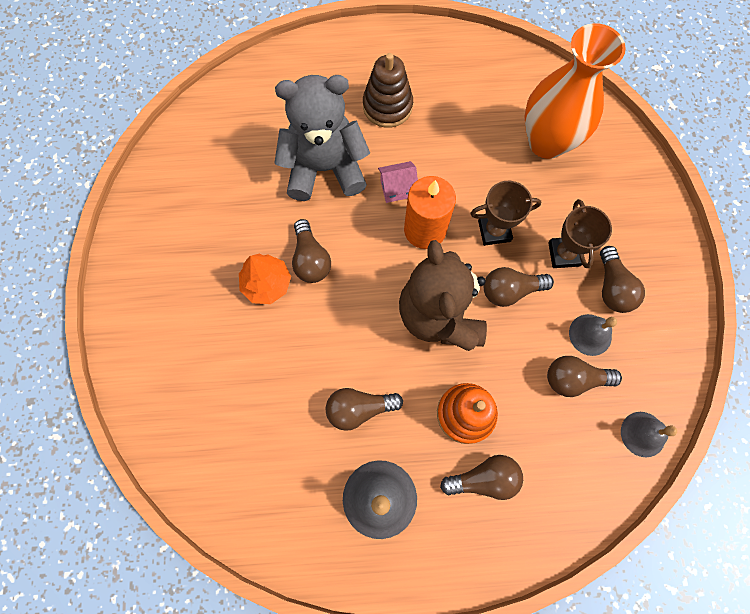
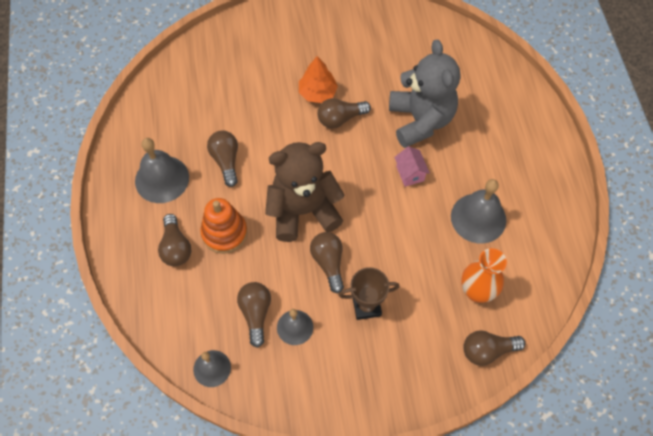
camera: 85 degrees right, 10 degrees down
brown stacking toy [363,53,413,128] -> none
orange candle [404,176,456,249] -> none
brown trophy [470,181,541,246] -> none
orange vase [524,23,626,159] -> orange vase [461,248,507,303], size x0.64
brown light bulb [600,246,645,313] -> brown light bulb moved to [463,330,525,366]
none -> grey bell [451,179,506,244]

